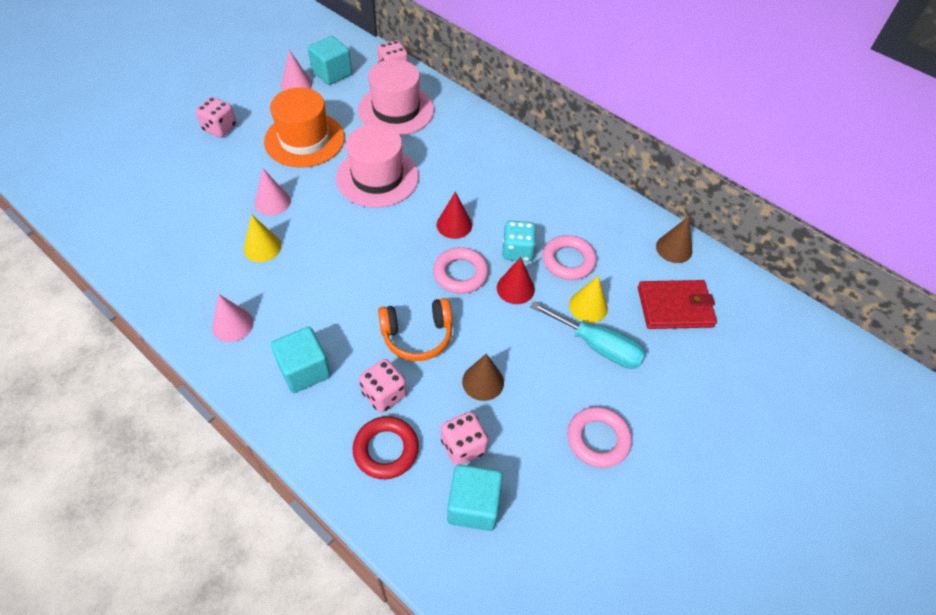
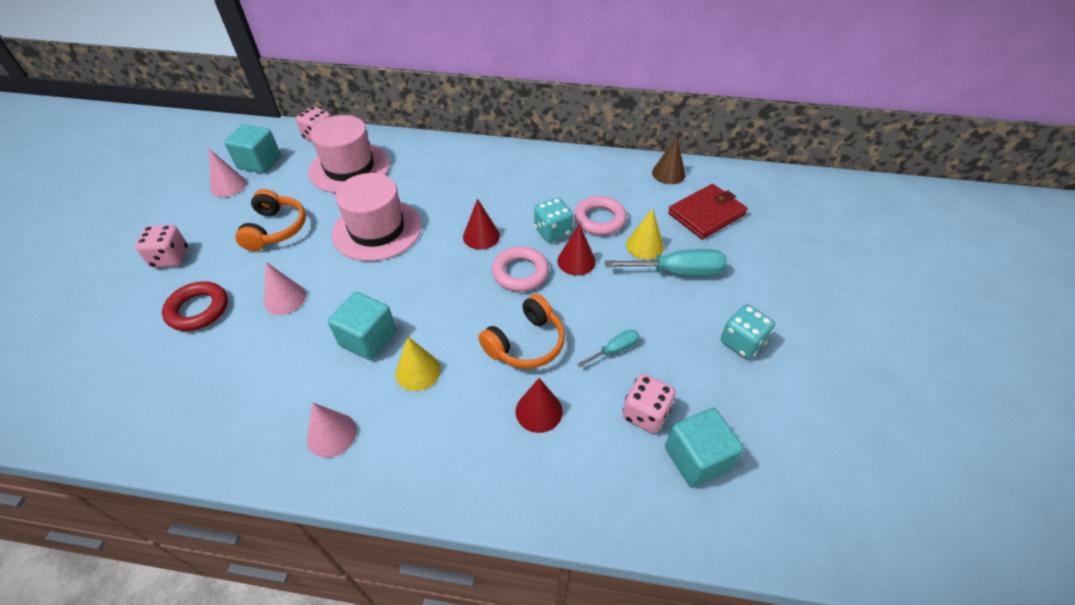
camera: 30 degrees left, 5 degrees down
yellow cone [244,214,282,262] -> yellow cone moved to [396,337,441,391]
orange hat [264,87,345,168] -> orange headphones [235,189,306,251]
turquoise cube [271,326,331,393] -> turquoise cube moved to [328,292,396,360]
red ring [353,416,419,479] -> red ring moved to [162,281,228,331]
pink dice [359,359,407,413] -> red cone [515,378,563,433]
brown cone [462,354,504,401] -> turquoise screwdriver [577,329,639,367]
pink ring [567,407,632,468] -> turquoise dice [721,305,775,359]

